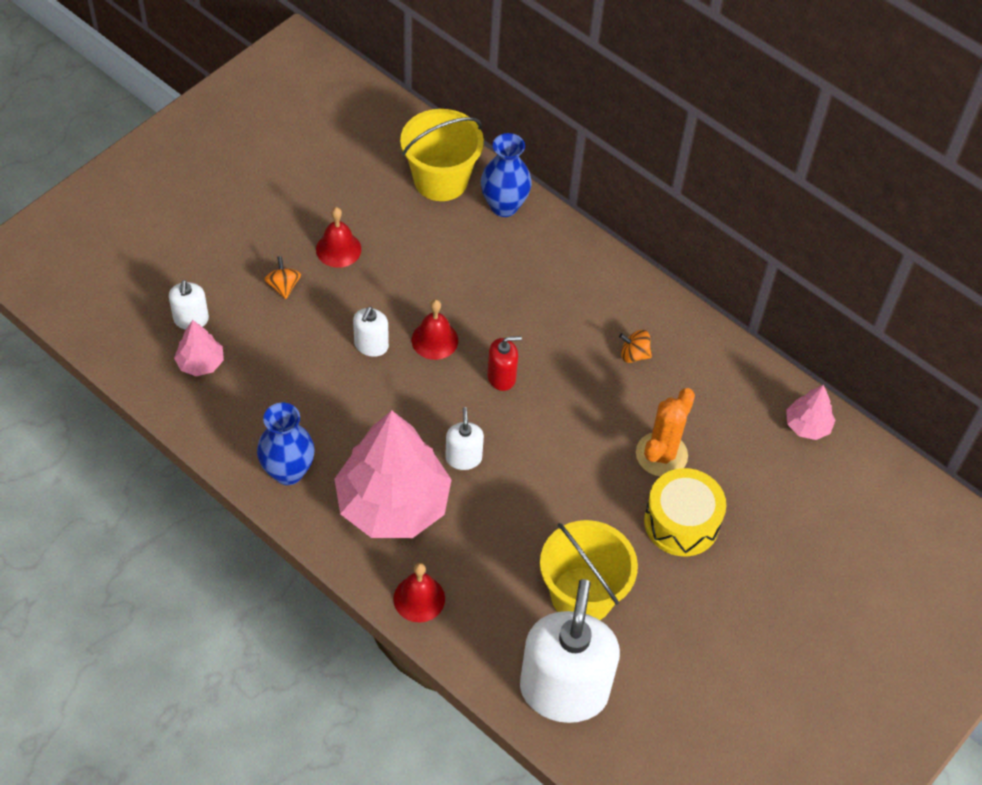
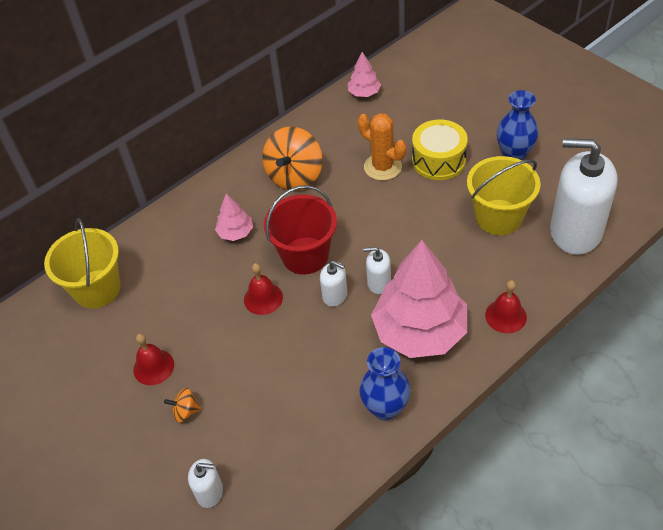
camera: 75 degrees left, 5 degrees down
pink tree [174,320,224,376] -> pink tree moved to [215,194,253,241]
white soap dispenser [353,307,389,357] -> white soap dispenser moved to [320,261,347,307]
blue vase [481,133,532,217] -> blue vase moved to [497,90,539,161]
red soap dispenser [487,336,522,391] -> red bucket [264,185,337,275]
orange spinning top [619,330,652,363] -> orange spinning top [262,127,322,191], size x2.20

